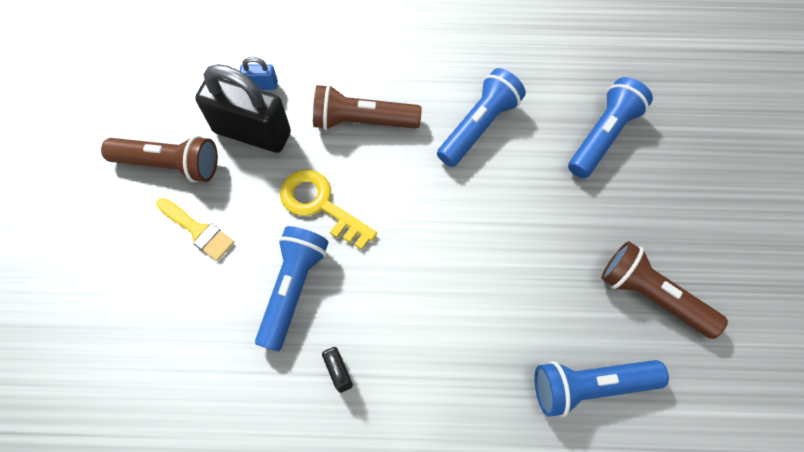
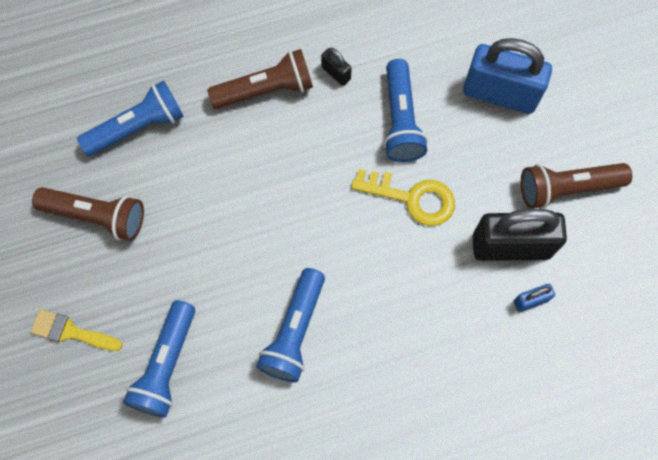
camera: 160 degrees right, 5 degrees up
yellow brush [156,198,235,261] -> yellow brush moved to [31,309,123,351]
brown flashlight [313,85,422,130] -> brown flashlight moved to [207,49,313,109]
none -> blue padlock [463,38,552,114]

